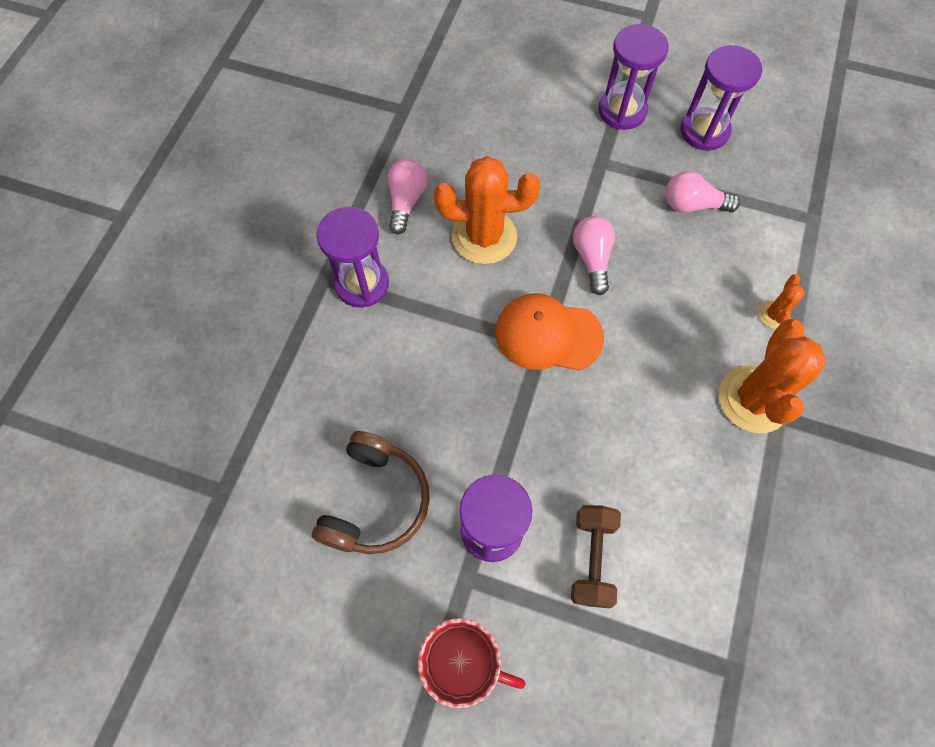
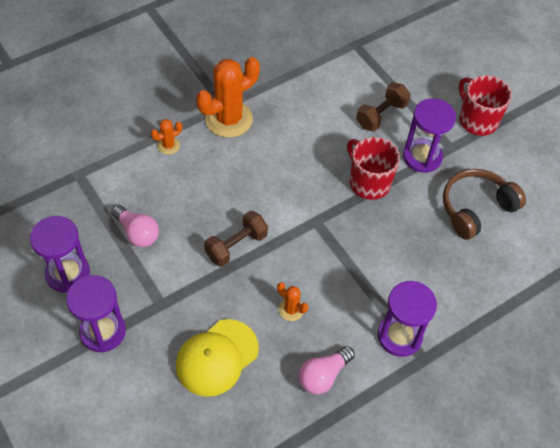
camera: 145 degrees left, 10 degrees down
orange cactus [434,156,540,264] -> orange cactus [277,282,309,321], size x0.47
orange cap [495,293,604,371] -> none
pink light bulb [573,216,615,295] -> brown dumbbell [204,210,268,267]
none -> yellow cap [176,319,259,397]
none -> red mug [347,137,400,200]

